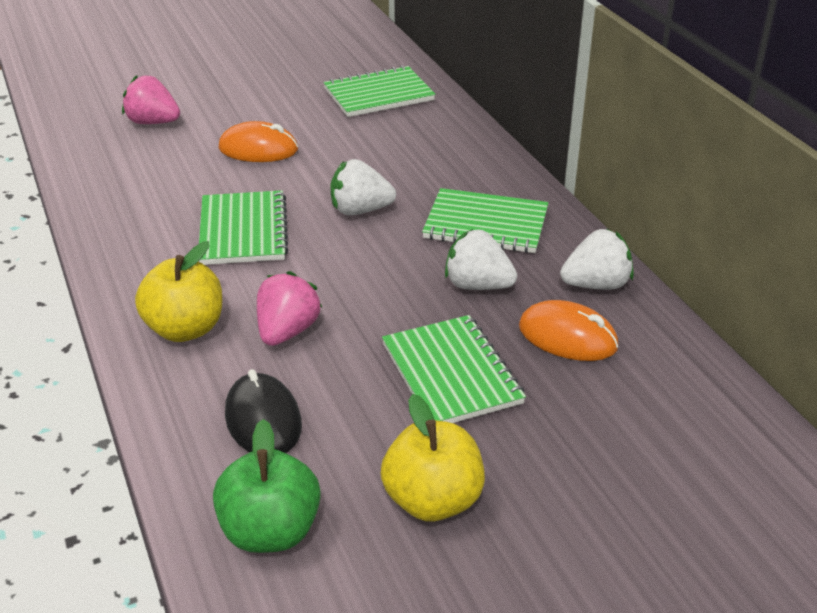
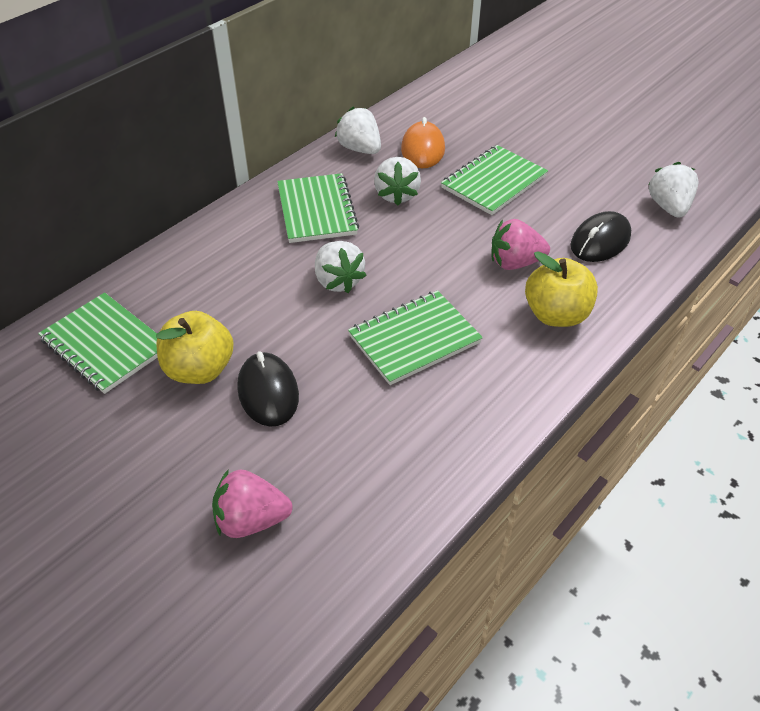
camera: 115 degrees left, 10 degrees up
pink strawberry [122,75,180,124] -> pink strawberry turned 90 degrees clockwise [212,469,293,538]
green apple [213,419,321,553] -> white strawberry [648,162,699,218]
orange mouse [218,121,298,162] -> black mouse [237,351,299,427]
yellow apple [381,394,485,521] -> yellow apple moved to [156,311,234,384]

